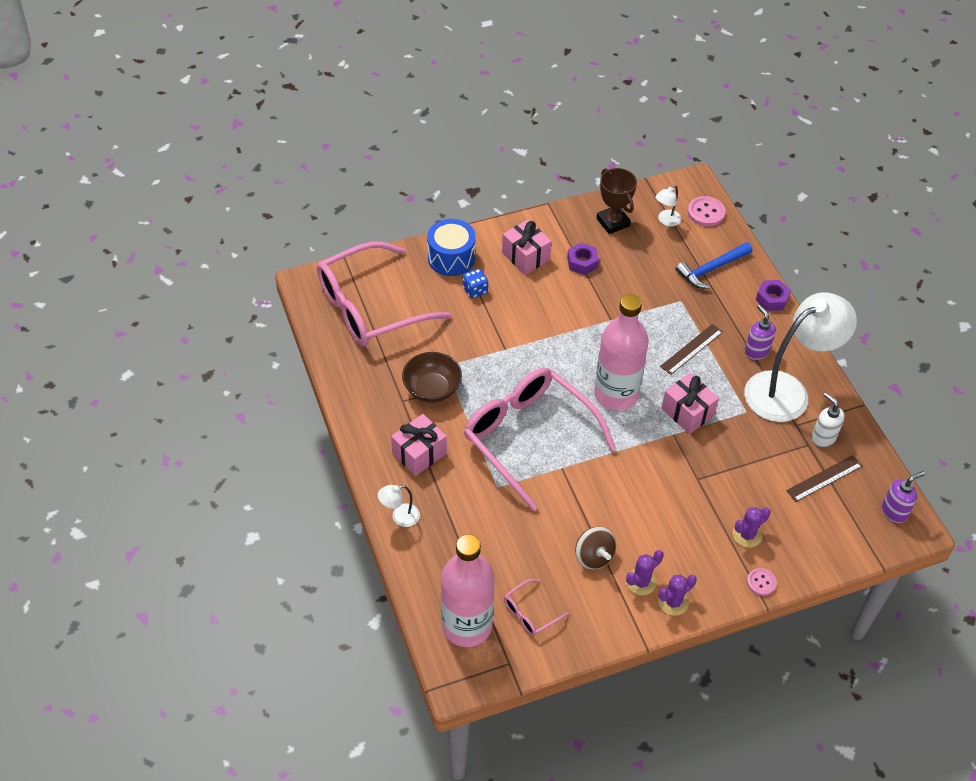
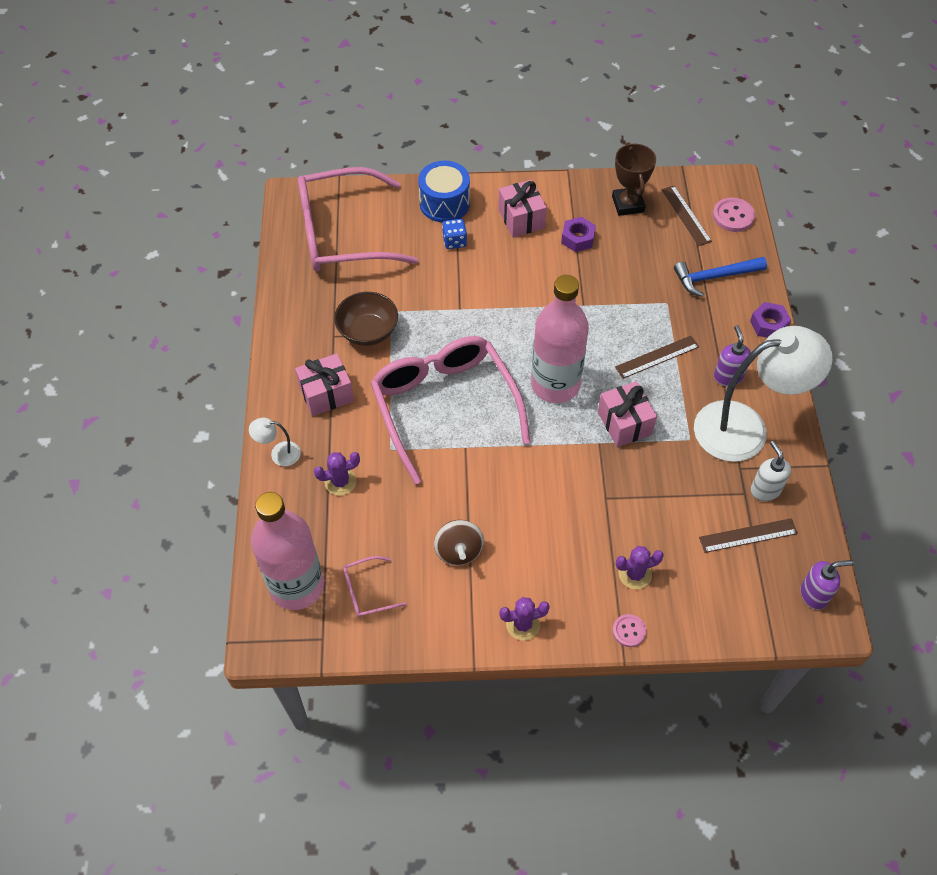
camera: 20 degrees right, 5 degrees up
purple cactus [626,550,664,595] -> purple cactus moved to [314,452,360,496]
white lamp [656,185,681,227] -> brown ruler [661,186,712,246]

